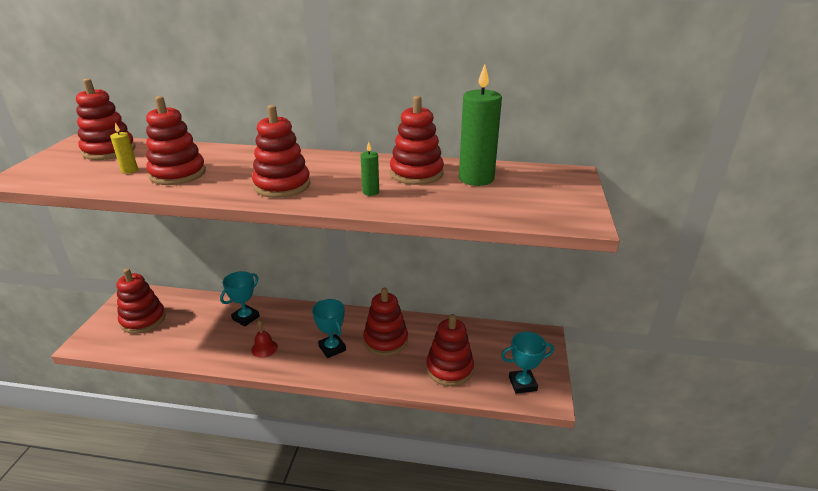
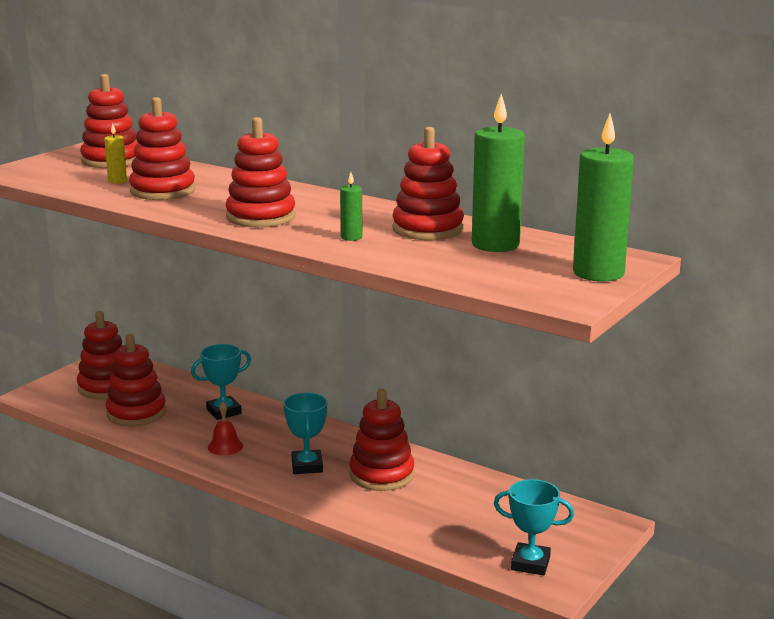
camera: 25 degrees right, 10 degrees down
red stacking toy [426,314,474,386] -> red stacking toy moved to [106,334,166,426]
none -> green candle [573,114,634,282]

